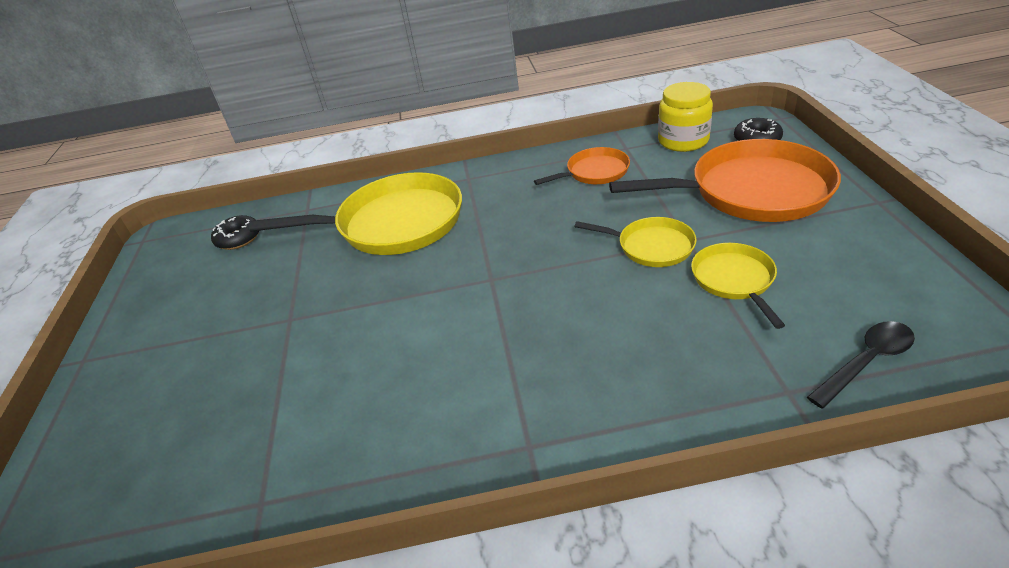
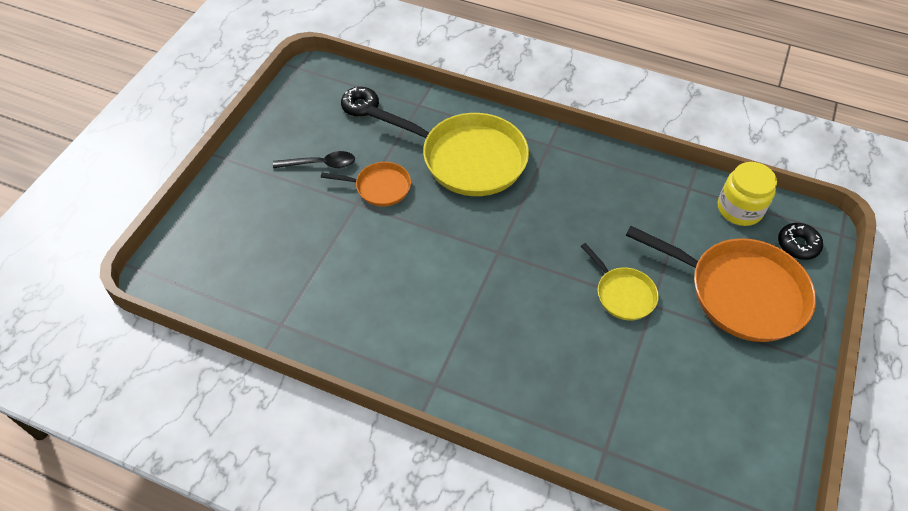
camera: 25 degrees right, 15 degrees up
orange pan [534,147,630,185] -> orange pan moved to [321,162,411,207]
yellow pan [691,243,785,329] -> none
black spoon [807,321,915,408] -> black spoon moved to [273,151,355,168]

